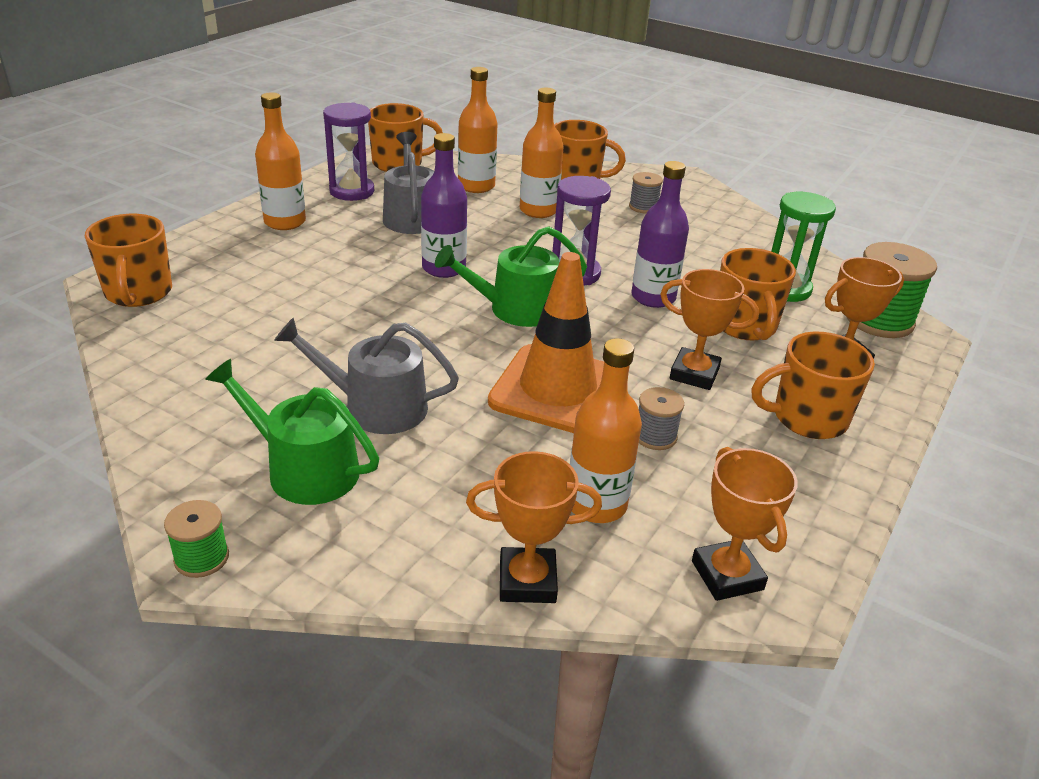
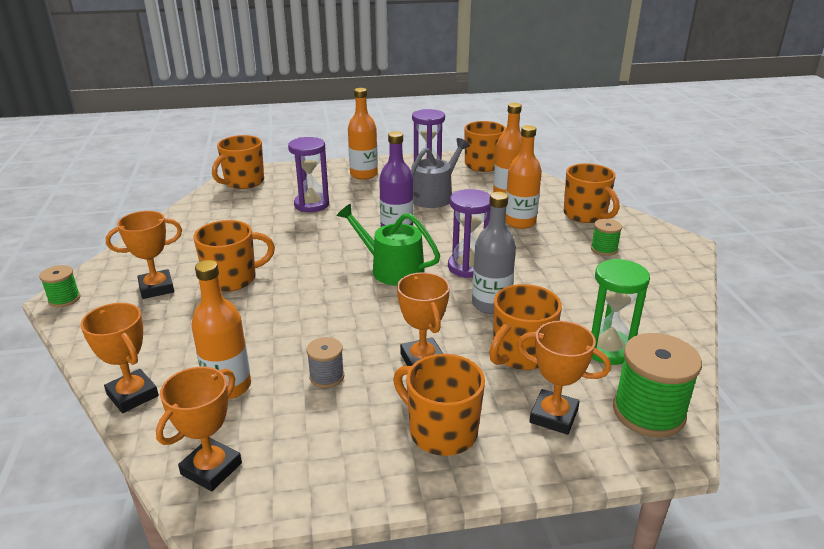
camera: 50 degrees right, 5 degrees down
green watering can [205,359,379,505] -> orange trophy [106,211,182,299]
grey watering can [274,318,459,434] -> orange mug [193,220,275,292]
orange traffic cone [488,252,604,433] -> none
grey spool [629,172,663,214] -> green spool [591,219,622,256]
purple bottle [631,161,689,308] -> grey bottle [472,192,516,314]
none -> purple hourglass [288,137,329,212]

